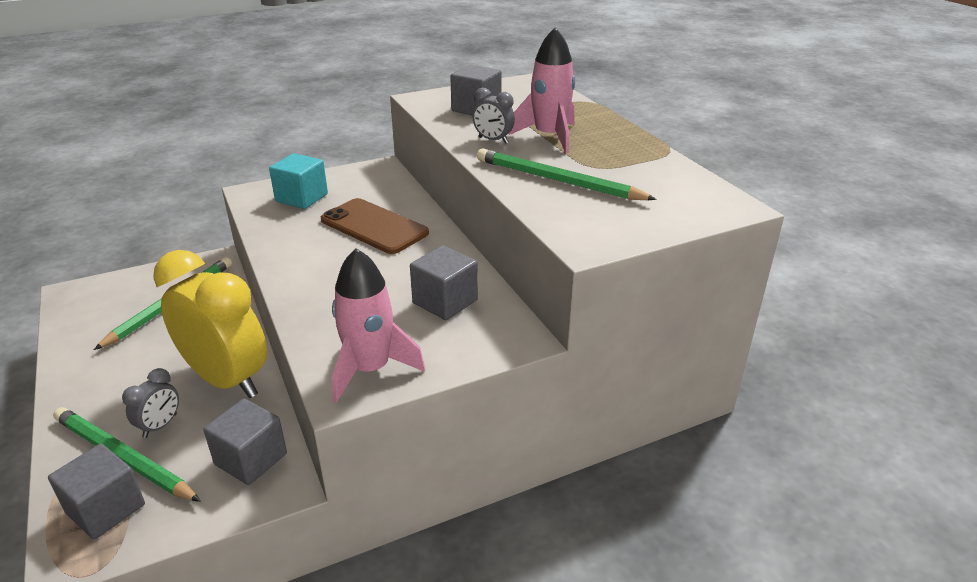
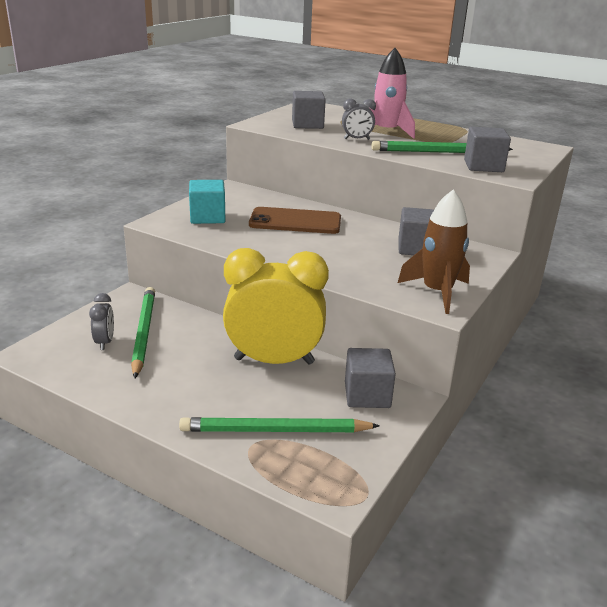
camera: 35 degrees left, 5 degrees down
grey cube [48,444,145,540] -> grey cube moved to [464,127,511,172]
grey clock [122,368,179,438] -> grey clock moved to [89,293,114,350]
pink rocket [332,248,425,403] -> brown rocket [398,190,470,314]

